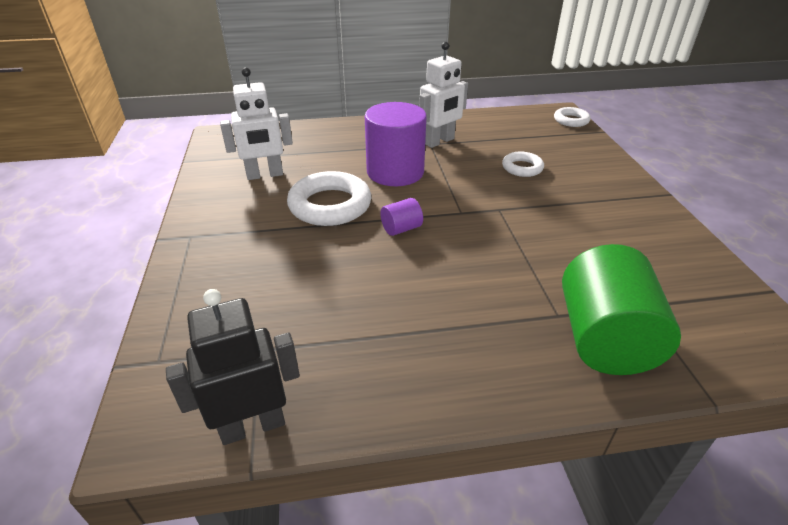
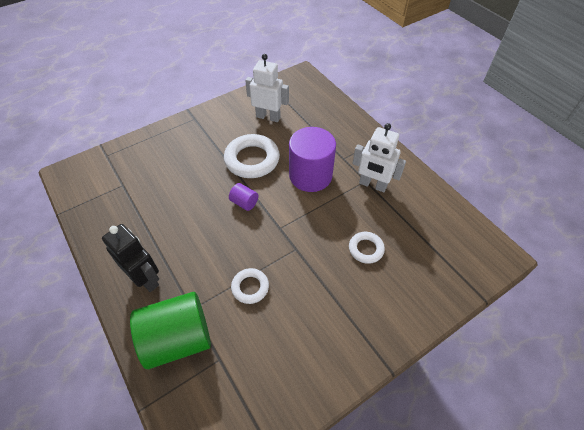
camera: 65 degrees right, 15 degrees up
black robot [166,289,300,445] -> black robot moved to [102,224,159,292]
white robot [220,67,293,180] -> white robot turned 150 degrees clockwise [245,54,289,122]
white ring [554,107,591,127] -> white ring moved to [231,268,269,304]

